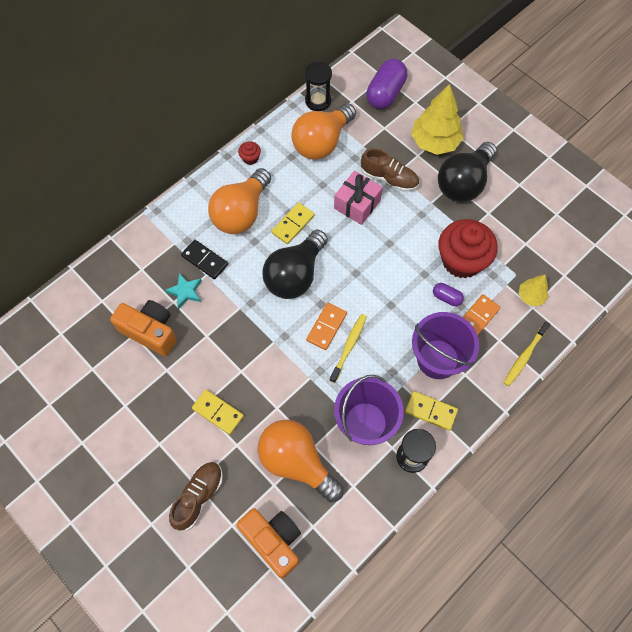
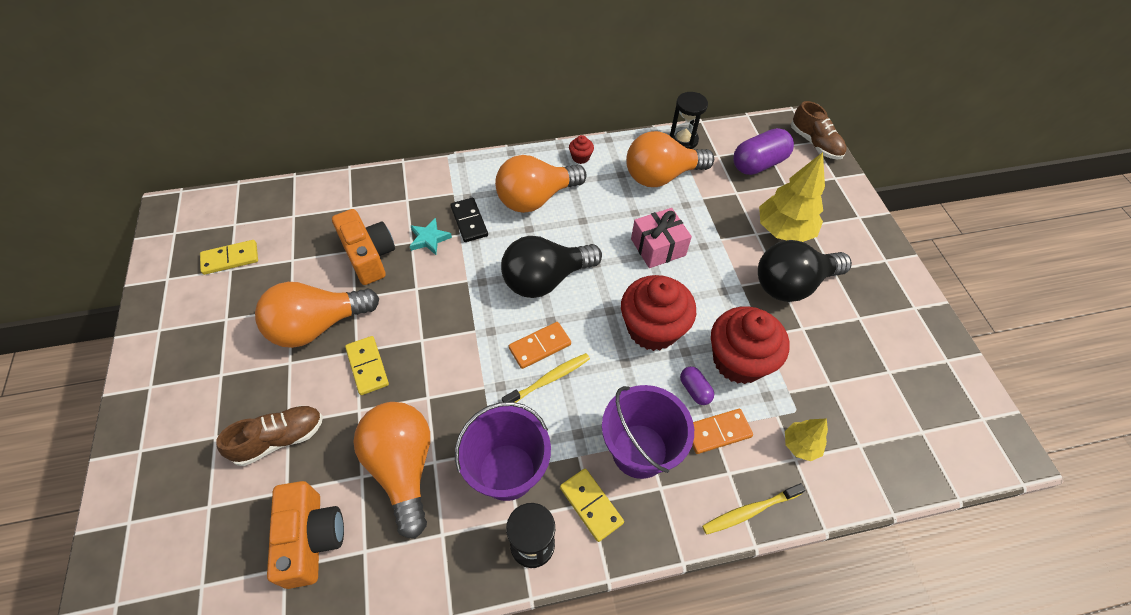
camera: 30 degrees right, 10 degrees down
yellow domino [271,203,315,244] -> yellow domino moved to [200,240,258,275]
brown shoe [361,148,419,192] -> brown shoe moved to [791,101,846,159]
none -> orange light bulb [255,282,379,348]
none -> red cupcake [621,275,696,351]

